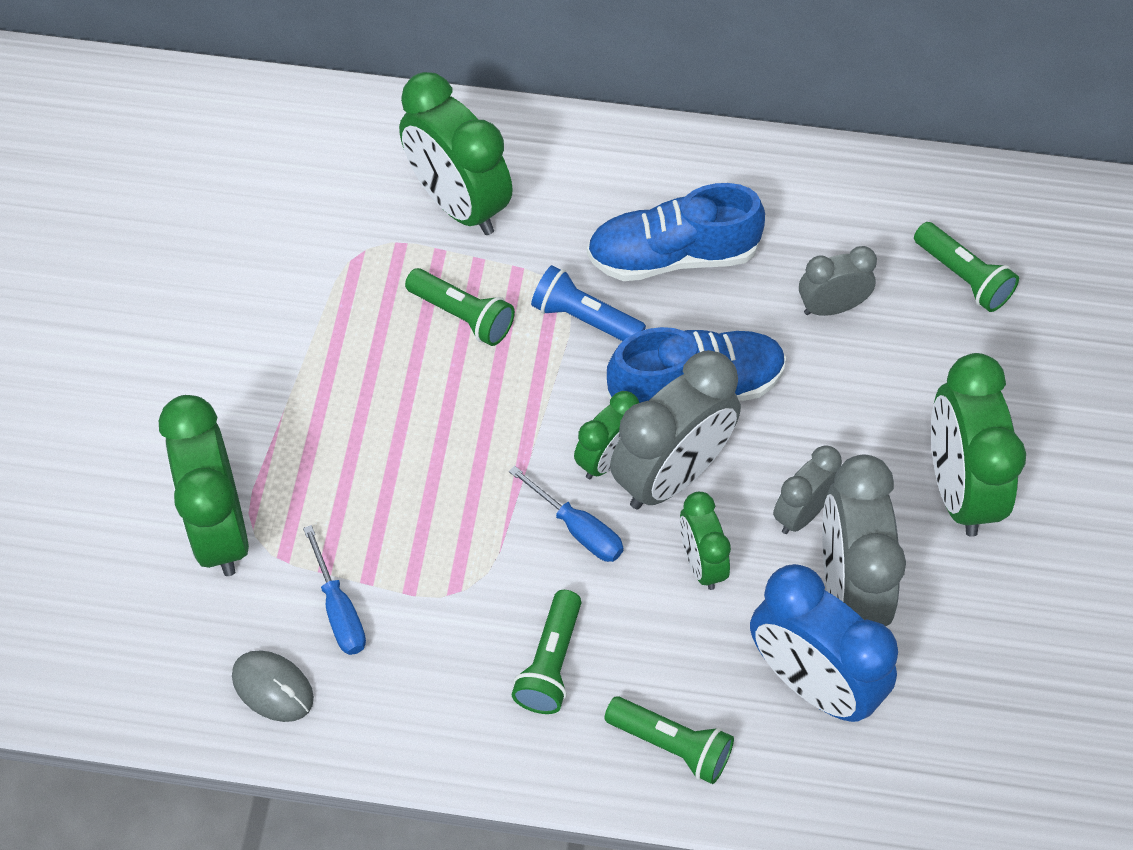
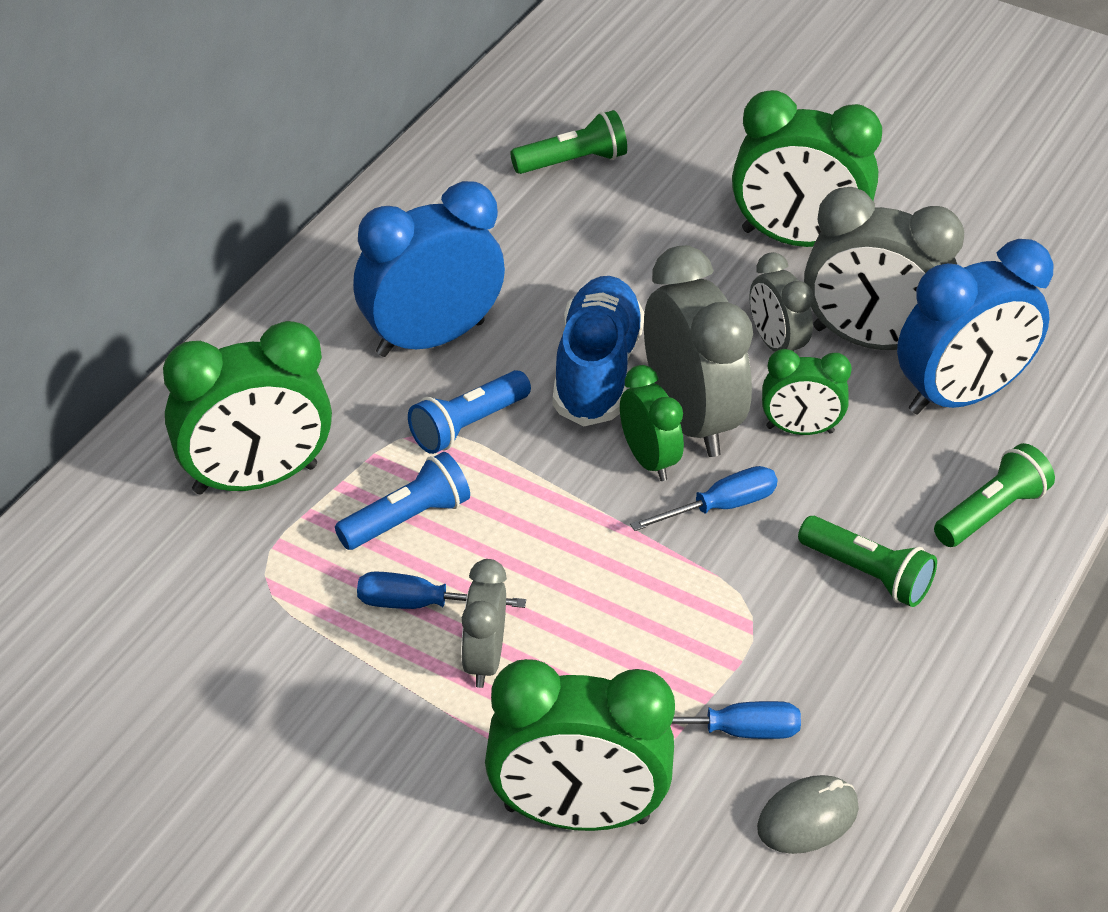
camera: 70 degrees left, 15 degrees down
green flashlight [405,268,515,346] -> blue flashlight [335,452,470,550]
blue shoe [587,183,765,281] -> blue clock [353,181,505,357]
grey clock [799,246,877,316] -> grey clock moved to [461,559,507,688]
none -> blue screwdriver [357,571,526,609]

